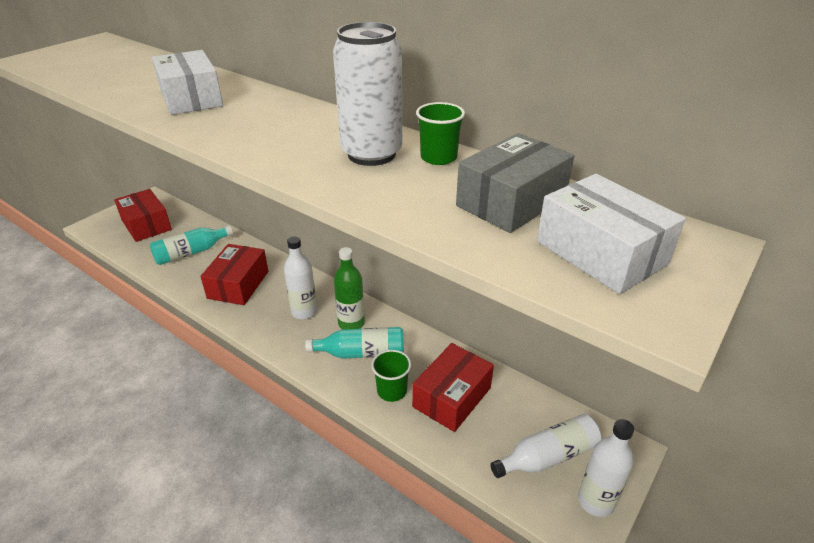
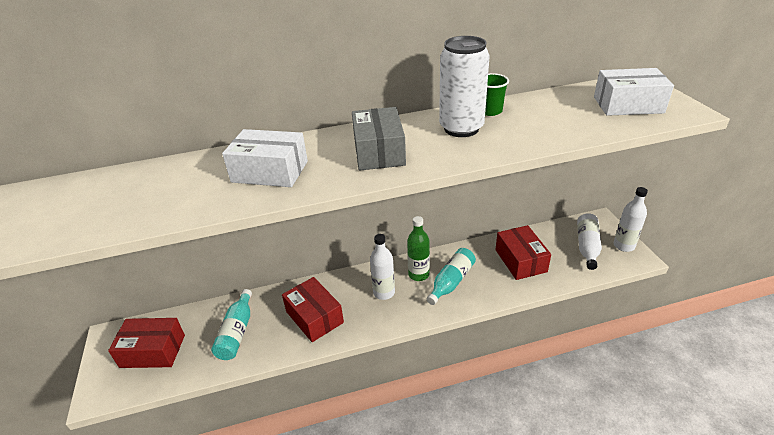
camera: 50 degrees left, 0 degrees up
green cup [371,350,411,402] -> none
grey box [456,133,574,233] -> grey box moved to [352,107,406,171]

